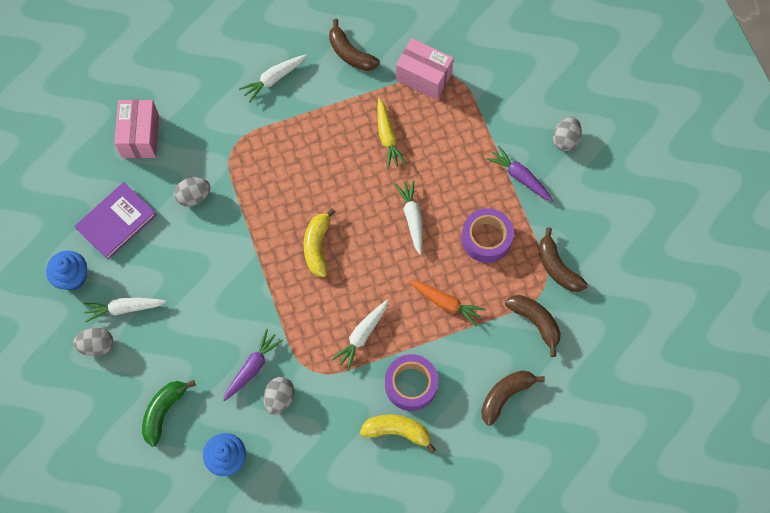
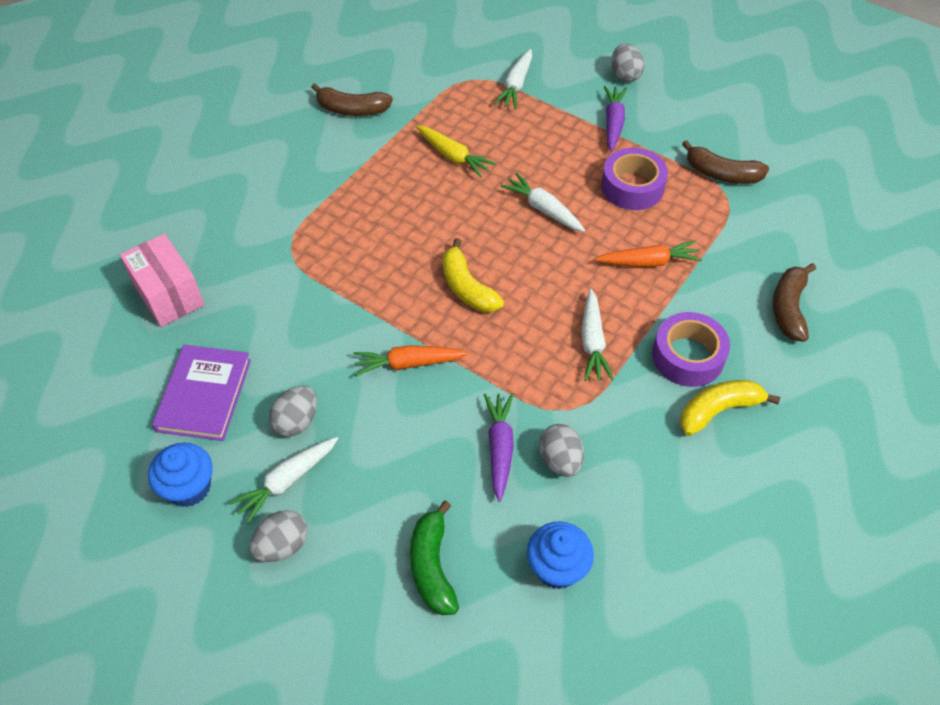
camera: 35 degrees left, 15 degrees down
grey egg [174,177,210,207] -> grey egg moved to [269,386,317,437]
white carrot [239,55,307,102] -> white carrot moved to [494,49,532,109]
pink box [396,38,454,100] -> none
purple carrot [486,146,553,201] -> purple carrot turned 90 degrees clockwise [604,86,627,152]
brown banana [505,295,561,357] -> none
none -> orange carrot [353,345,468,376]

